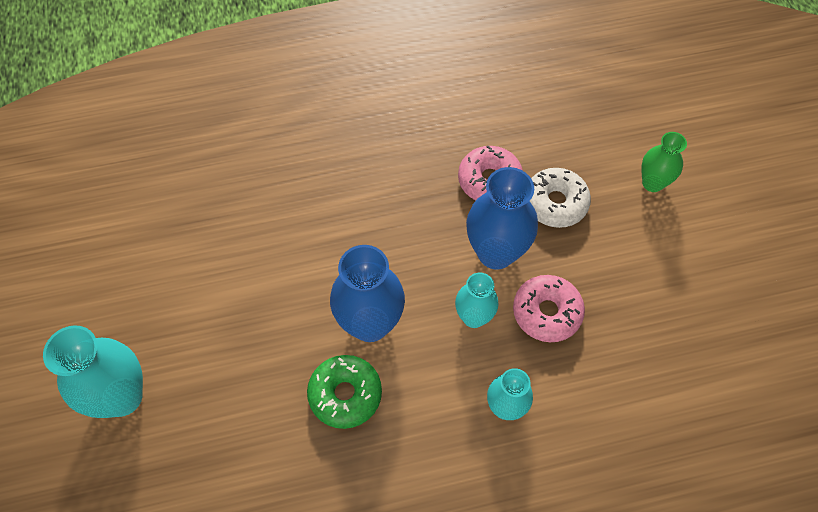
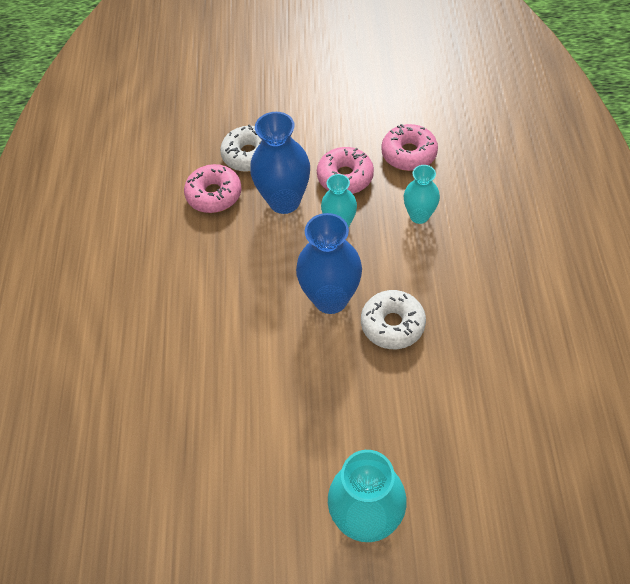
camera: 75 degrees left, 5 degrees down
green donut [307,355,382,429] -> white donut [361,290,426,349]
green vase [641,132,687,192] -> none
none -> pink donut [381,124,438,171]

